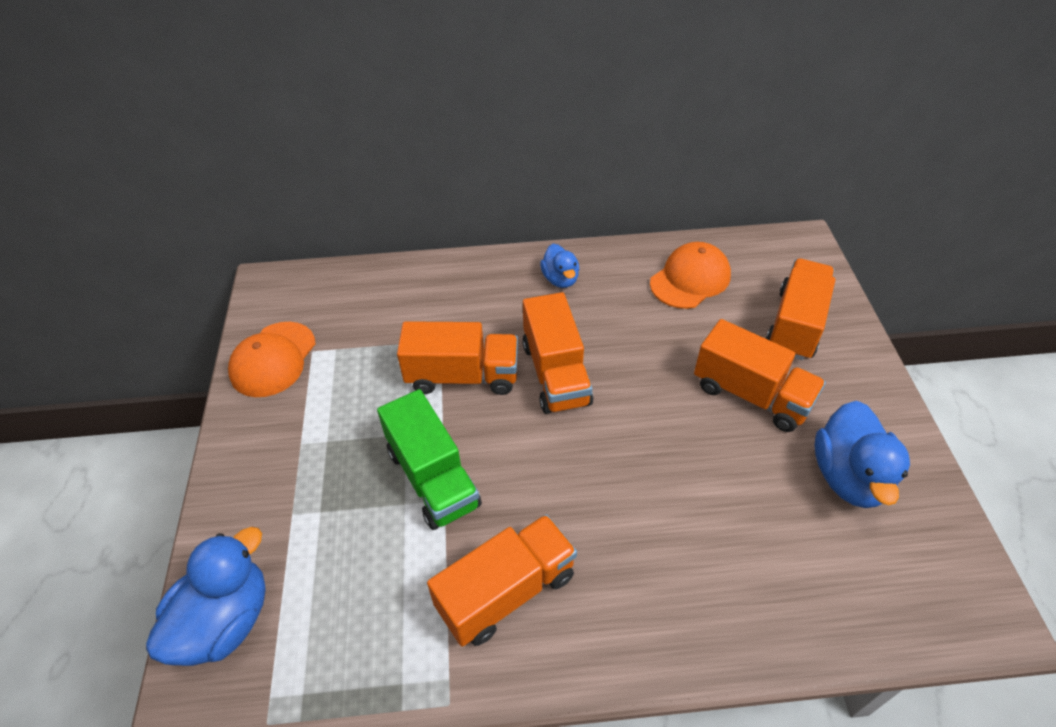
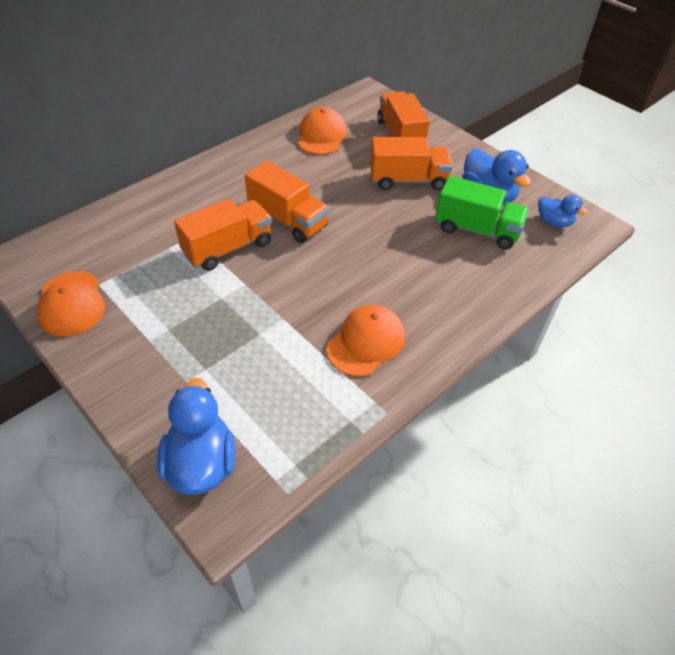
camera: 40 degrees left, 0 degrees up
green truck [377,389,482,530] -> green truck moved to [435,176,529,250]
orange truck [427,514,577,647] -> orange cap [326,305,405,376]
blue duck [540,244,580,288] -> blue duck moved to [538,195,588,227]

